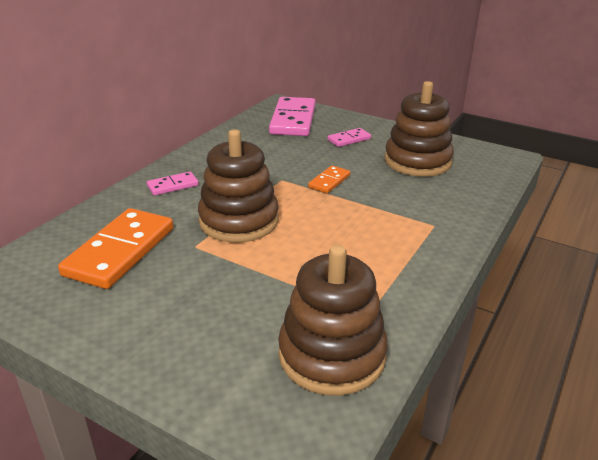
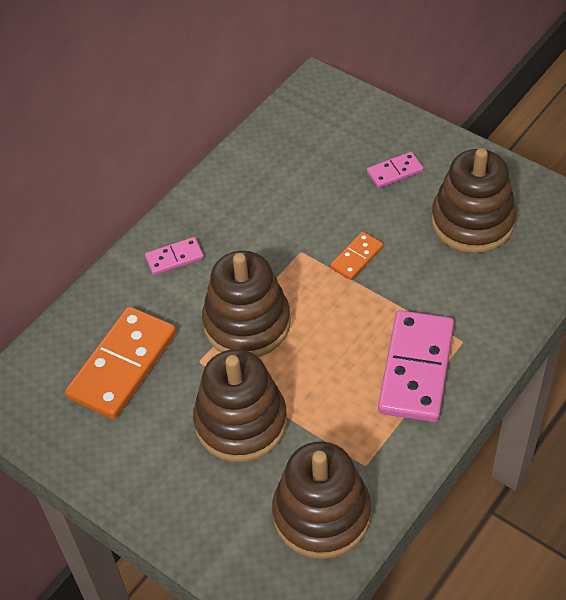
camera: 10 degrees right, 20 degrees up
pink domino [269,97,316,136] -> pink domino moved to [378,310,454,422]
none -> brown stacking toy [193,349,287,462]

